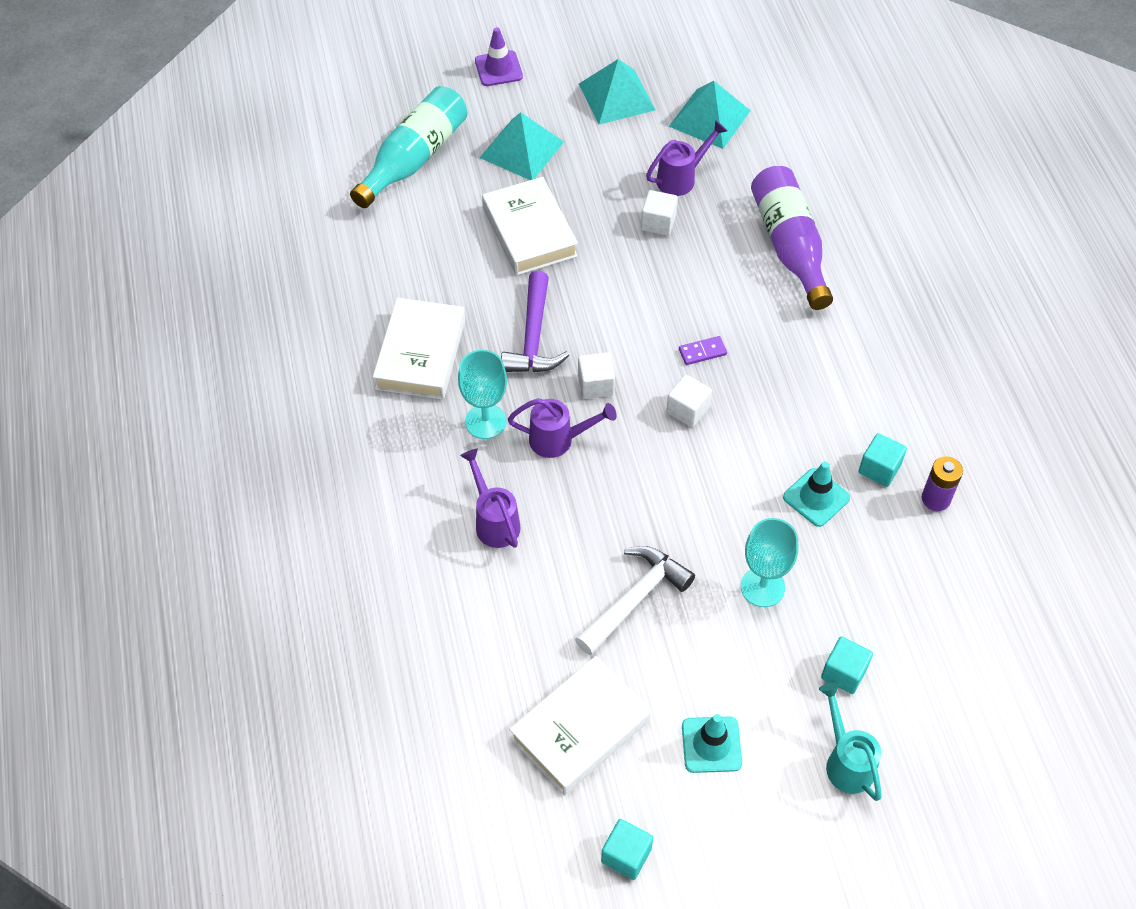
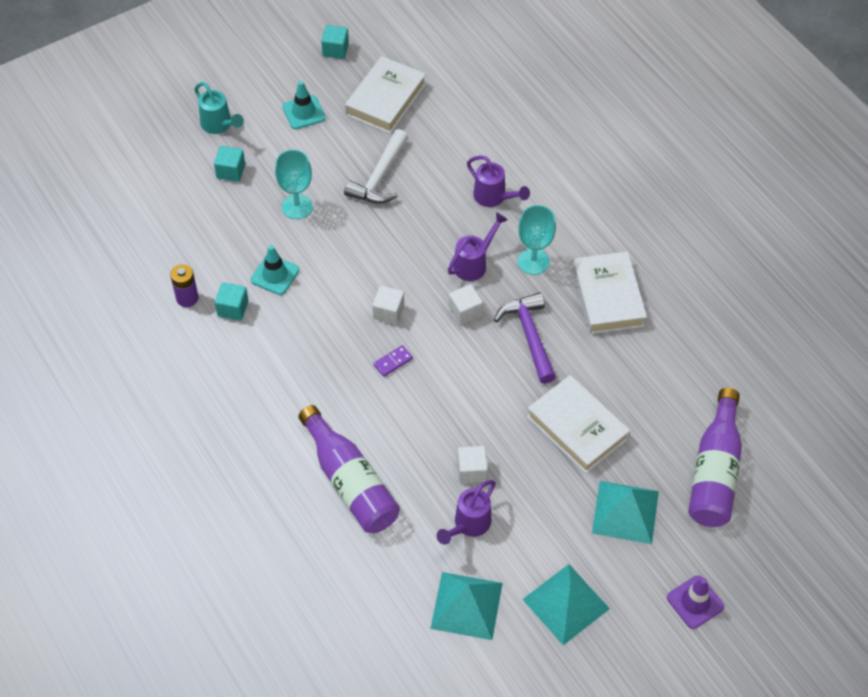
camera: 160 degrees right, 0 degrees up
turquoise bottle [350,86,468,208] -> purple bottle [688,388,742,527]
purple watering can [508,398,617,458] -> purple watering can turned 150 degrees clockwise [448,212,508,281]

